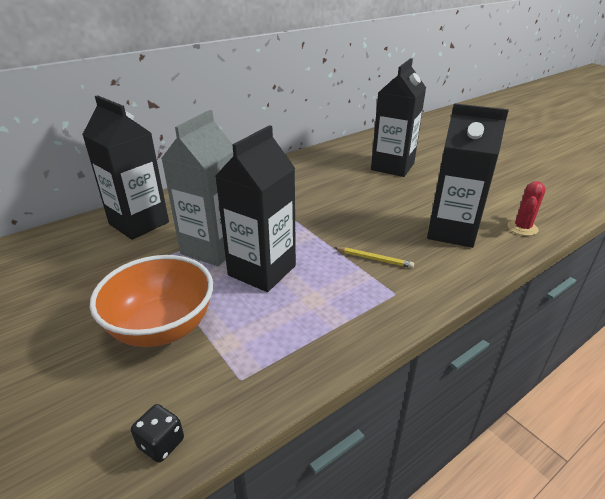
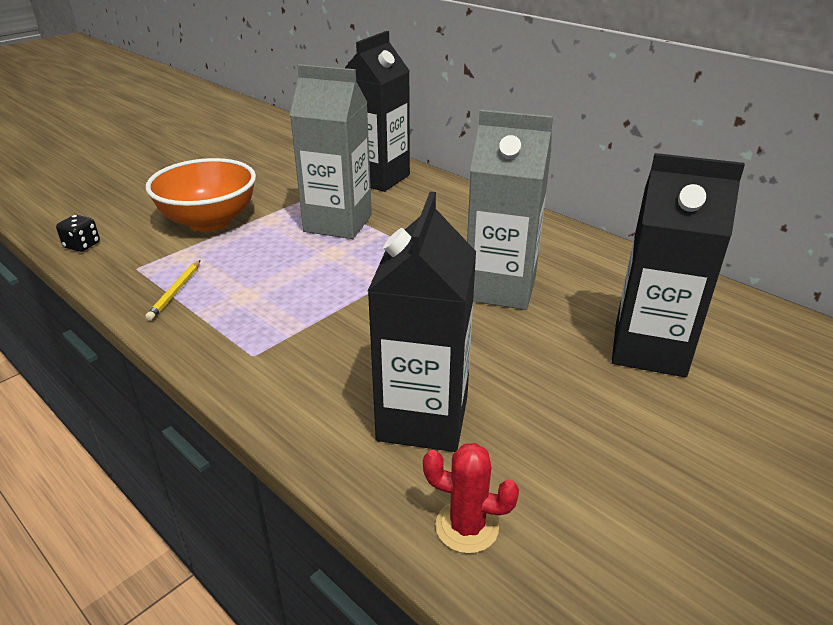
camera: 80 degrees right, 0 degrees up
black carton [215,125,296,292] -> none
yellow pencil [334,247,414,268] -> yellow pencil moved to [145,260,200,321]
none -> grey carton [467,109,553,310]

